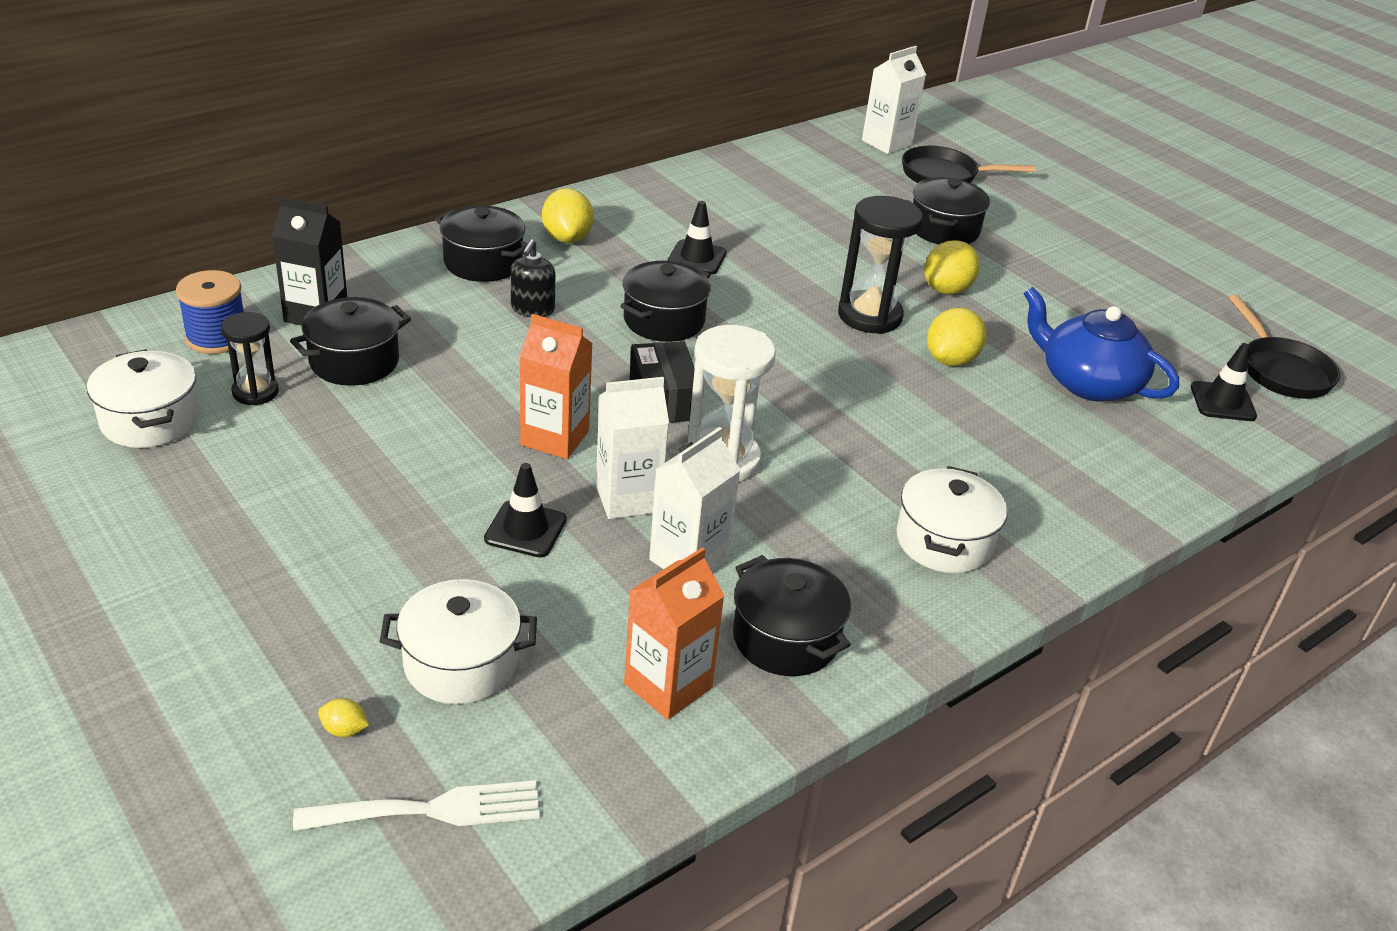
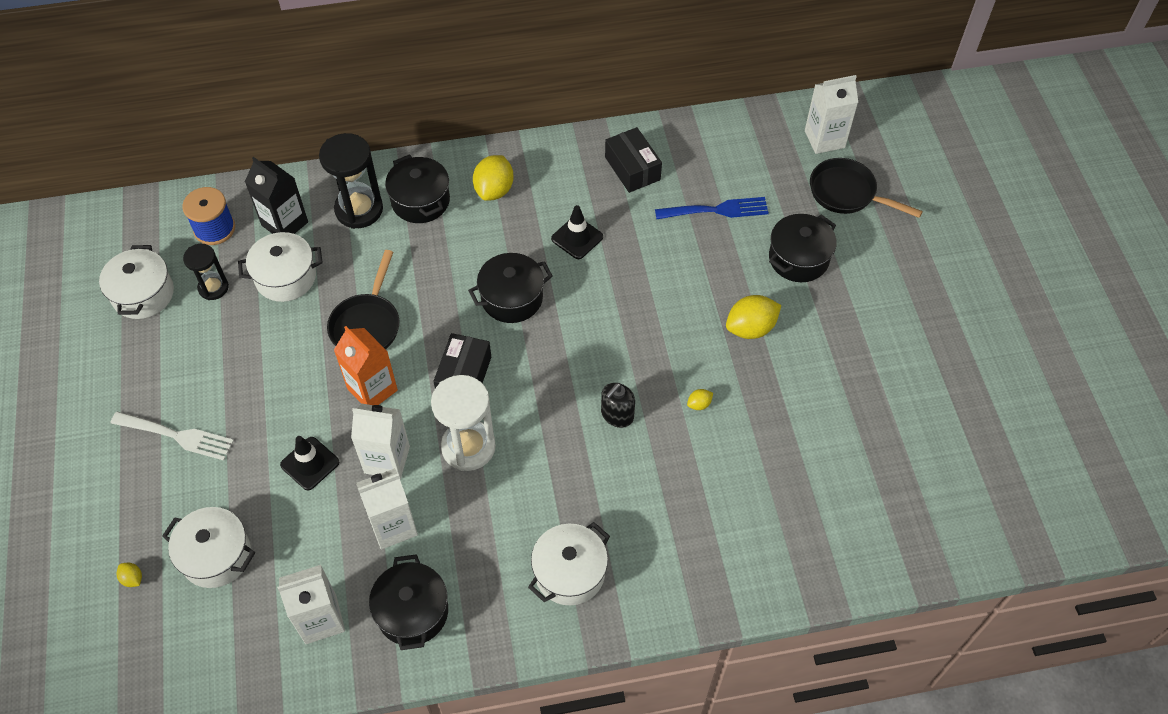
camera: 30 degrees right, 20 degrees up
black pot [290,297,411,386] -> white pot [238,232,323,302]
white fork [293,780,540,831] -> white fork moved to [111,411,234,461]
black soap dispenser [511,239,555,317] -> black soap dispenser moved to [601,383,635,428]
orange carton [624,547,725,720] -> white carton [277,565,345,644]
black hourglass [838,196,923,334] -> black hourglass moved to [319,133,383,229]
yellow lemon [927,308,986,366] -> yellow lemon [687,389,713,410], size x0.47
blue teapot [1023,287,1179,402] -> none
black traffic cone [1191,343,1257,421] -> none
black pan [1229,295,1340,399] -> black pan moved to [327,250,399,349]
none -> black box [605,127,662,193]
none -> blue fork [655,197,769,219]

